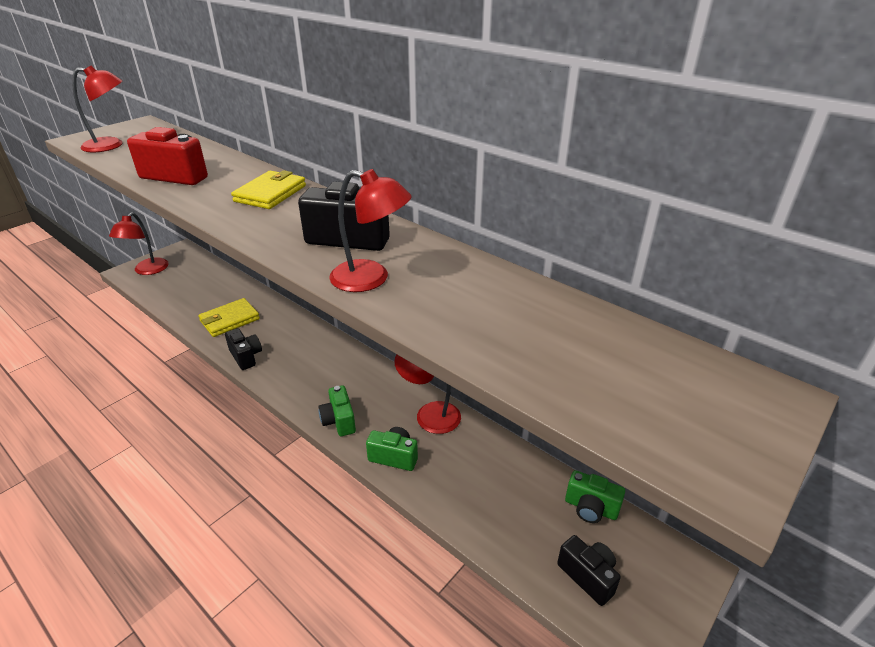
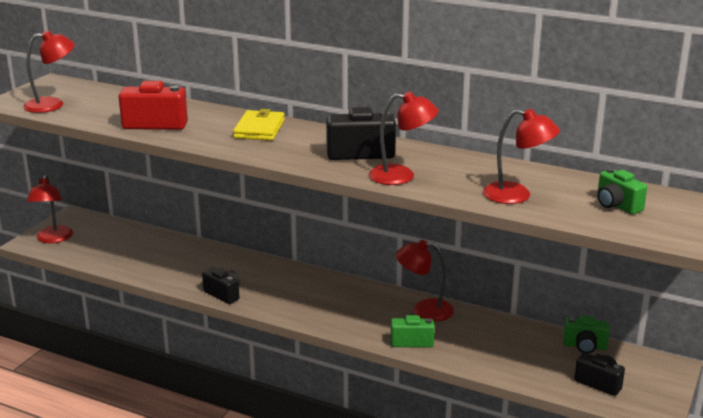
camera: 15 degrees left, 10 degrees down
yellow wallet [198,298,260,337] -> none
green camera [319,385,356,436] -> green camera moved to [597,168,647,214]
none -> red lamp [483,109,560,204]

